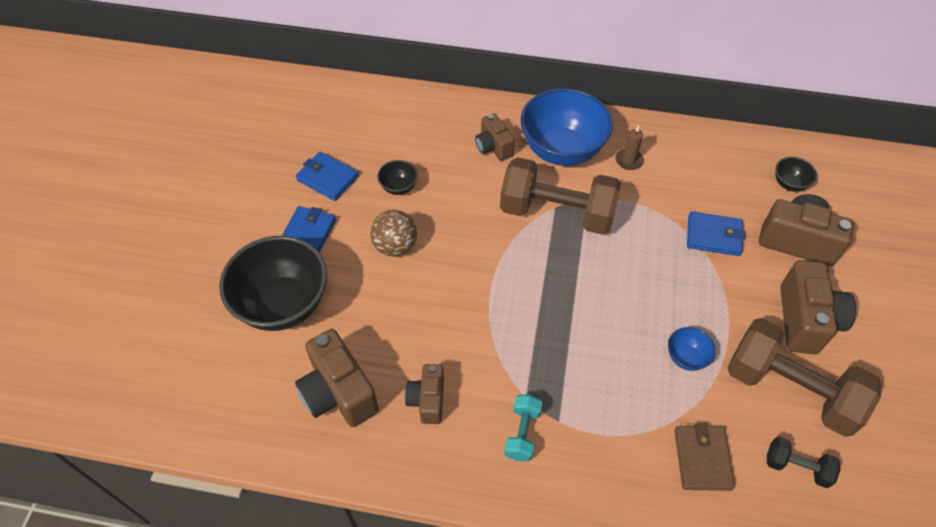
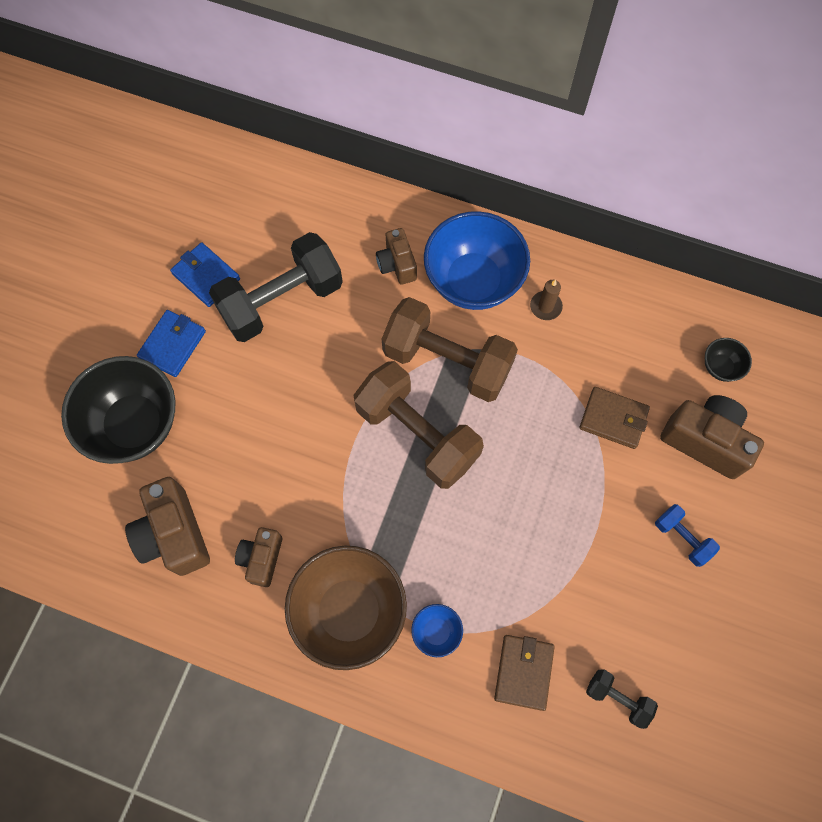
camera: 10 degrees right, 15 degrees up
brown ball [370,210,417,257] -> none
black bowl [377,160,418,195] -> black dumbbell [209,232,343,342]
turquoise dumbbell [504,395,543,461] -> brown bowl [285,546,407,670]
blue bowl [668,327,716,371] -> blue bowl moved to [411,604,463,657]
blue wallet [687,211,745,256] -> brown wallet [579,387,650,449]
brown dumbbell [727,318,882,437] -> brown dumbbell moved to [353,361,484,489]
brown camera [780,260,856,354] -> blue dumbbell [655,504,720,567]

